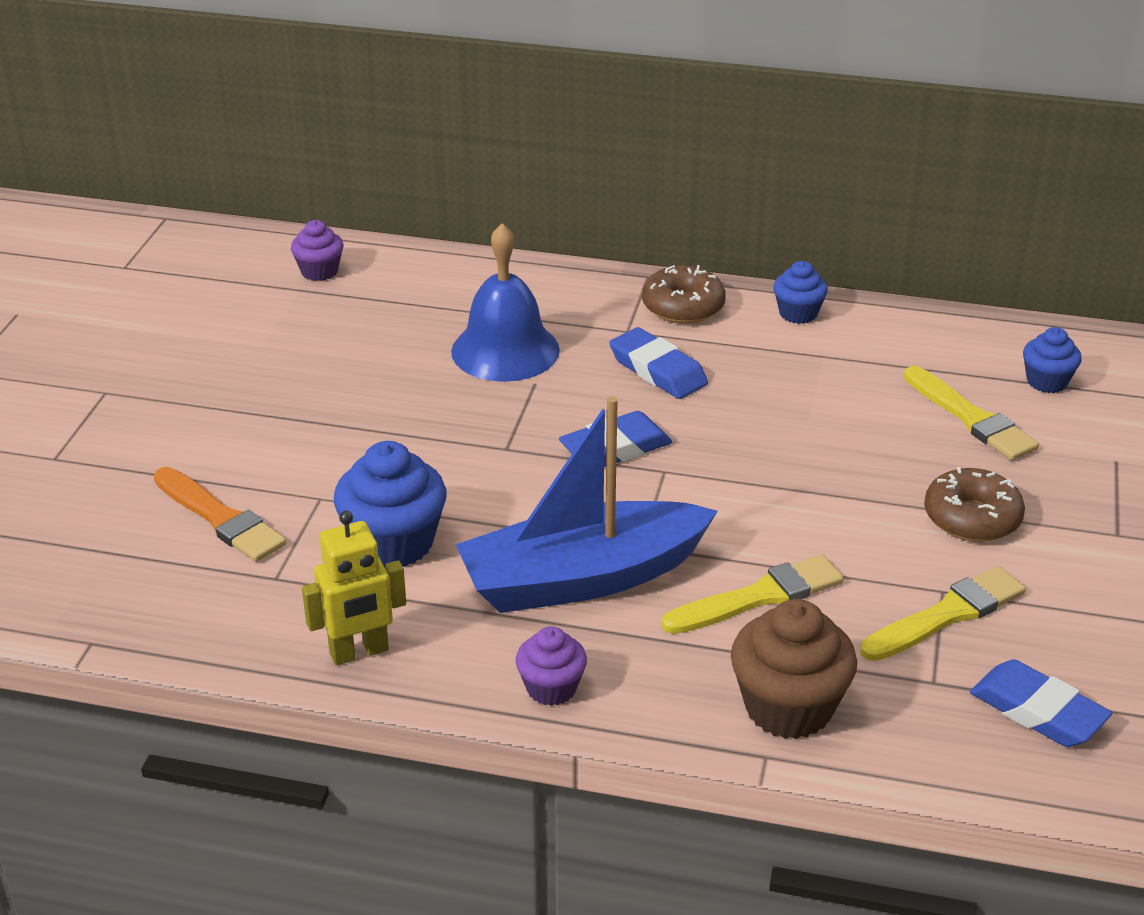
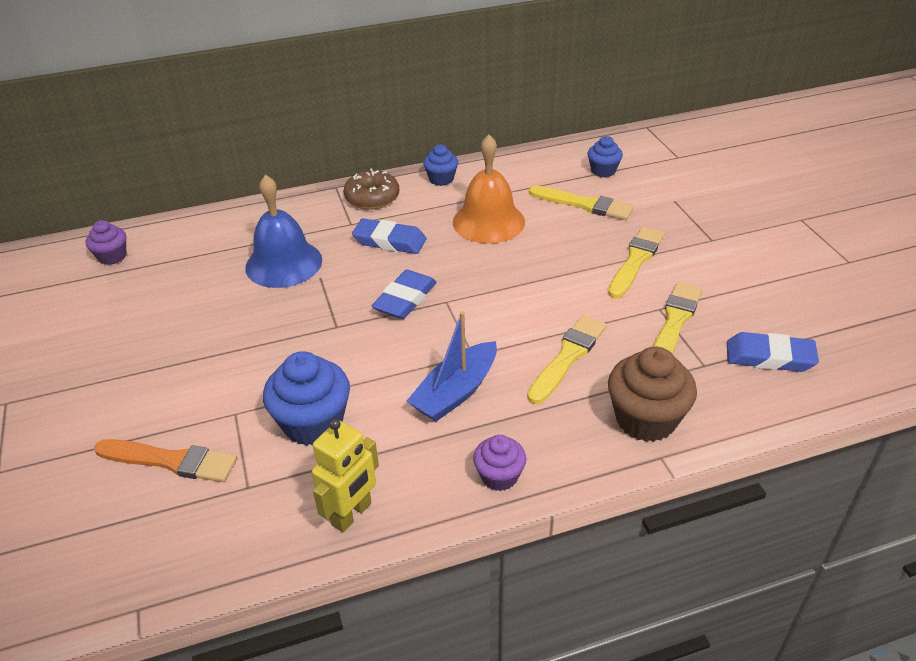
camera: 30 degrees left, 5 degrees up
blue boat [455,396,718,613] -> blue boat [407,311,497,422], size x0.63
brown donut [924,467,1025,542] -> yellow brush [608,227,665,299]
none -> orange bell [453,134,525,243]

